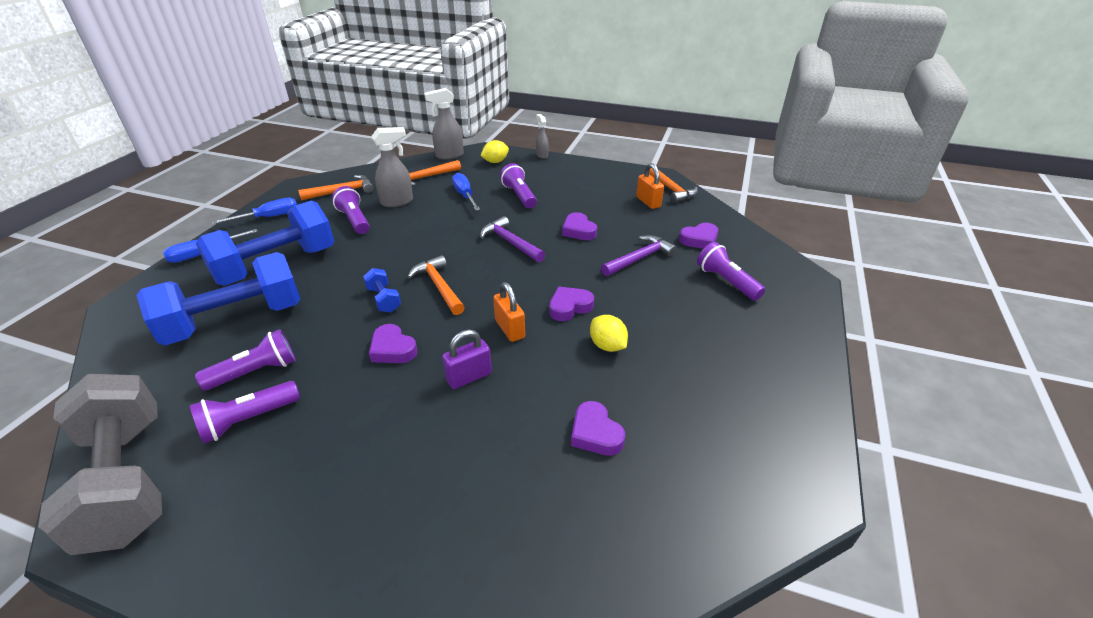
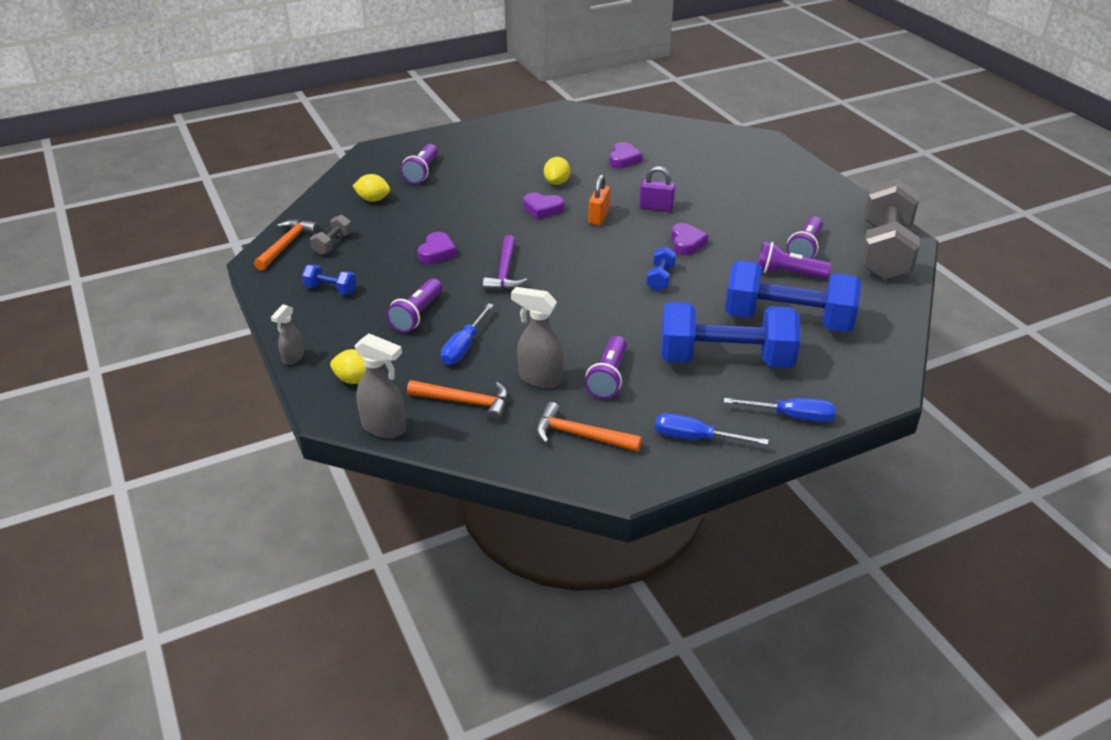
camera: 135 degrees left, 0 degrees up
purple flashlight [190,381,300,444] -> purple flashlight turned 105 degrees clockwise [786,216,823,259]
orange hammer [408,255,465,315] -> none
purple hammer [601,235,677,276] -> none
orange padlock [636,163,664,209] -> grey dumbbell [310,215,352,255]
purple heart [679,223,718,249] -> yellow lemon [353,174,390,202]
none -> blue dumbbell [302,265,356,294]

